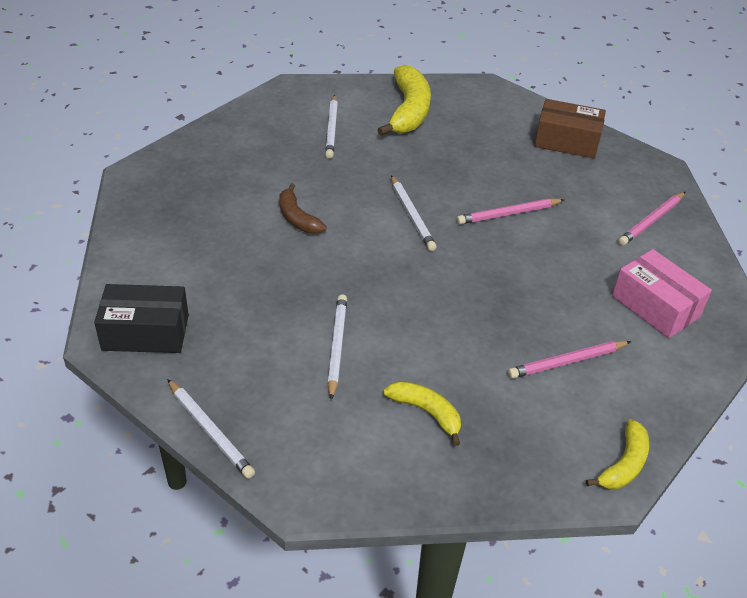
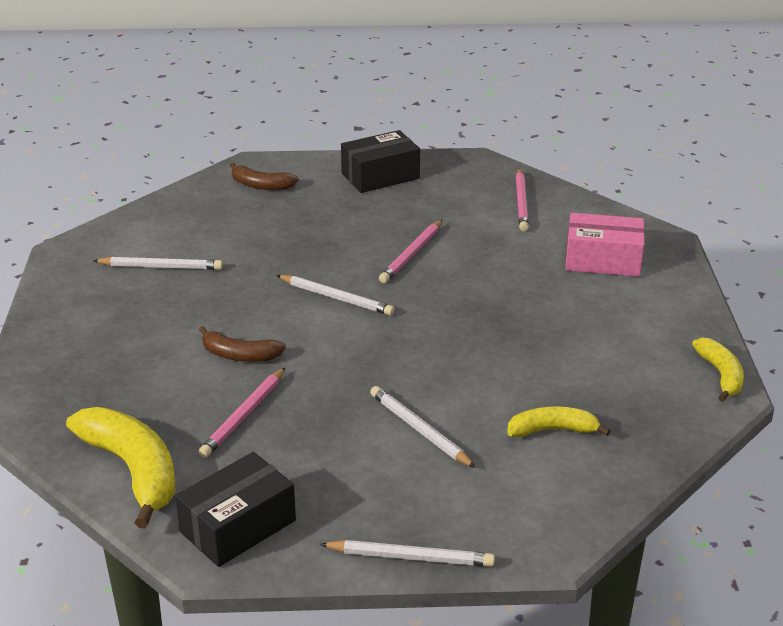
camera: 40 degrees left, 10 degrees down
white pencil [325,95,338,158] -> white pencil turned 45 degrees counterclockwise [93,257,223,270]
yellow banana [377,65,431,136] -> yellow banana moved to [66,407,175,528]
pink pencil [508,341,631,379] -> pink pencil moved to [198,367,286,458]
brown box [534,99,606,159] -> black box [341,130,420,193]
none -> brown banana [230,162,299,190]

